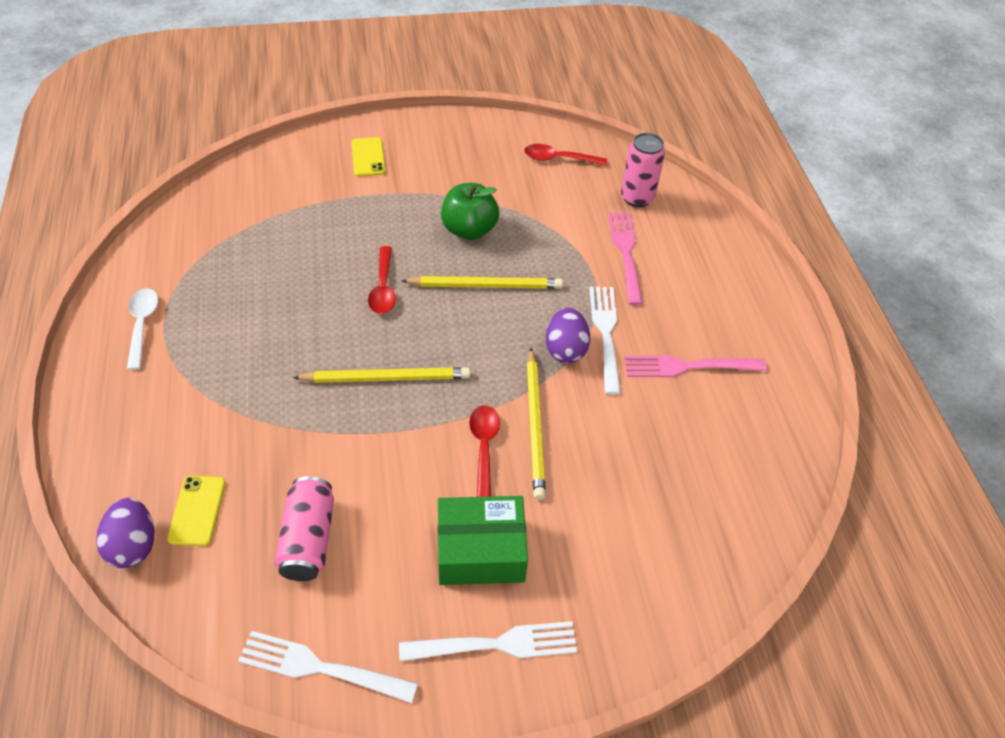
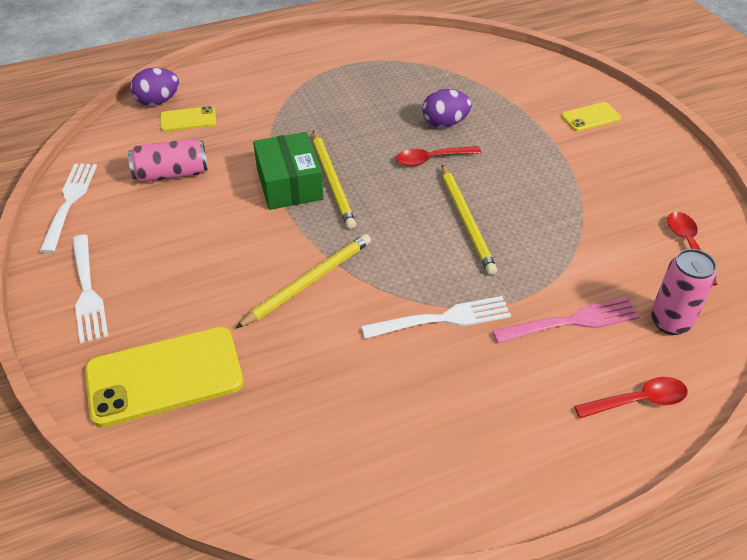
camera: 80 degrees right, 5 degrees down
white spoon [127,288,158,370] -> none
green box [438,496,528,585] -> green box moved to [253,132,323,210]
green apple [441,183,499,240] -> none
red spoon [469,405,500,497] -> red spoon moved to [574,377,688,418]
yellow pencil [527,348,546,500] -> yellow pencil turned 150 degrees clockwise [236,234,371,328]
purple egg [546,308,590,363] -> purple egg moved to [422,89,472,127]
pink fork [624,355,767,377] -> none
none -> yellow phone [85,327,243,427]

